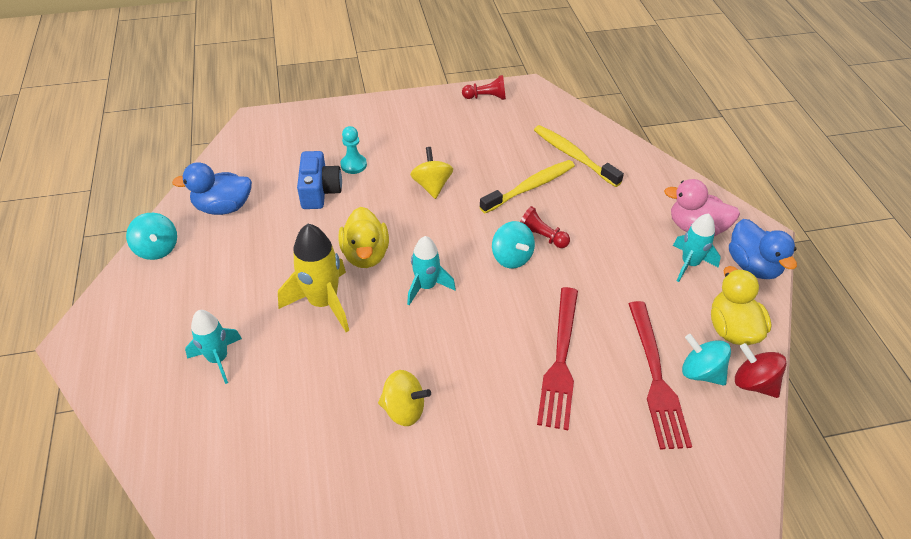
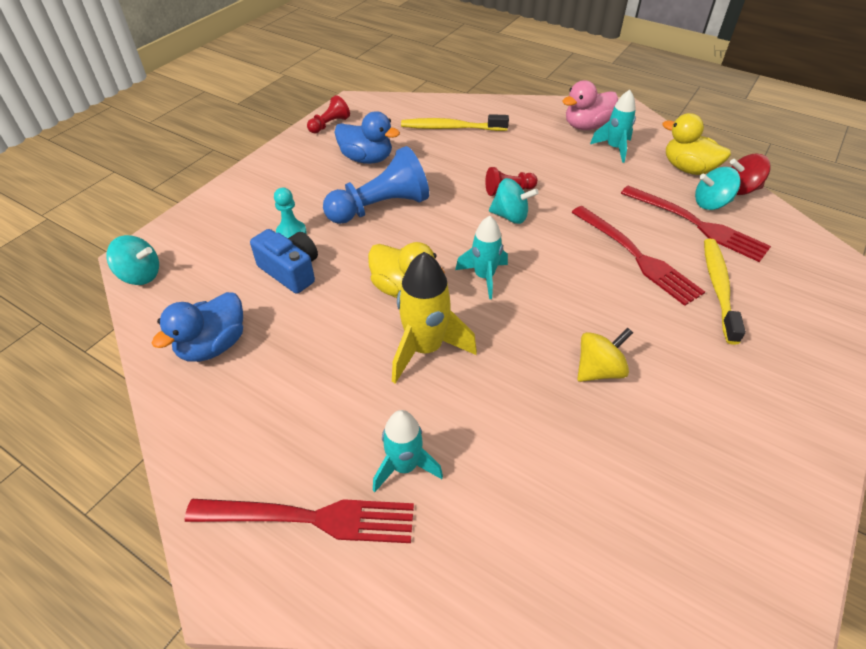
camera: 45 degrees left, 0 degrees up
turquoise spinning top [126,213,177,260] -> turquoise spinning top moved to [106,235,159,285]
yellow spinning top [410,147,453,199] -> blue pawn [323,146,429,224]
yellow toothbrush [480,160,575,213] -> yellow toothbrush moved to [704,239,746,345]
blue duck [729,219,797,279] -> blue duck moved to [334,111,400,164]
none -> red fork [185,499,414,543]

